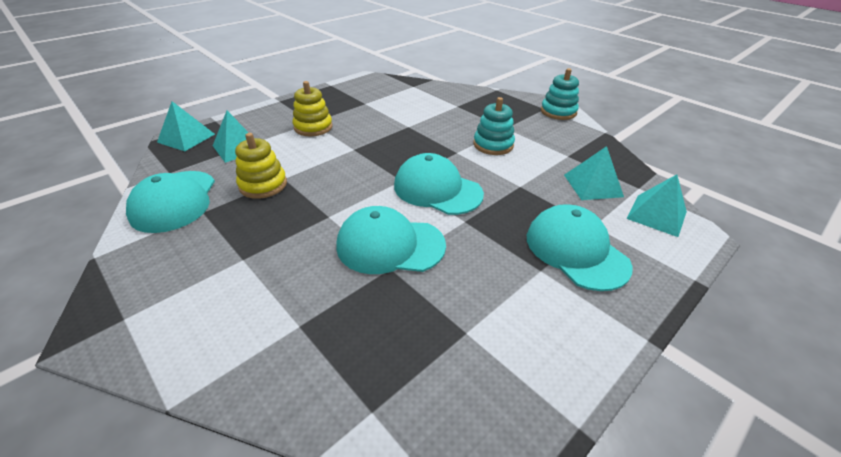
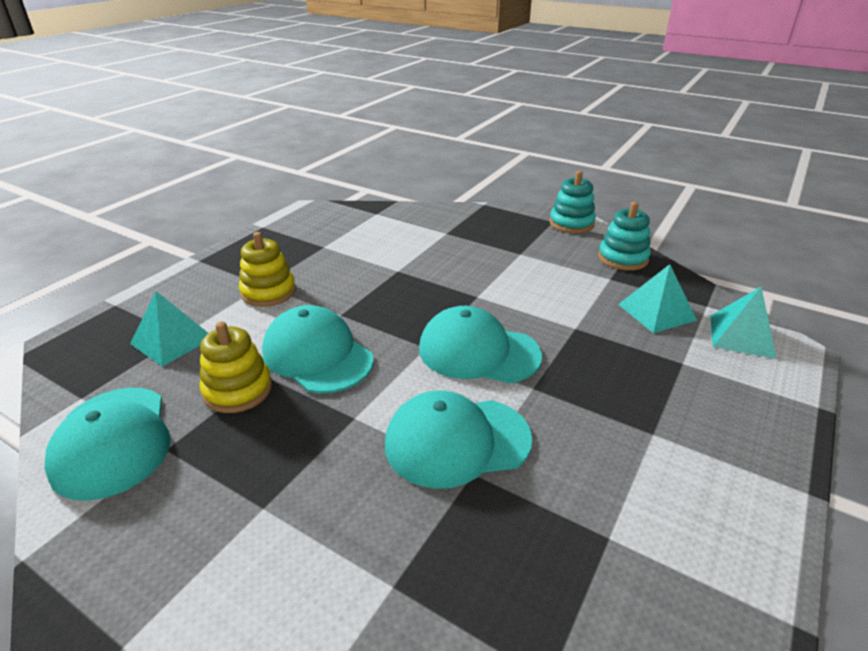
camera: 15 degrees left, 5 degrees down
turquoise pyramid [157,101,215,151] -> none
turquoise stacking toy [473,97,515,155] -> turquoise stacking toy moved to [598,202,651,271]
turquoise cap [527,204,633,291] -> turquoise cap moved to [262,305,374,394]

